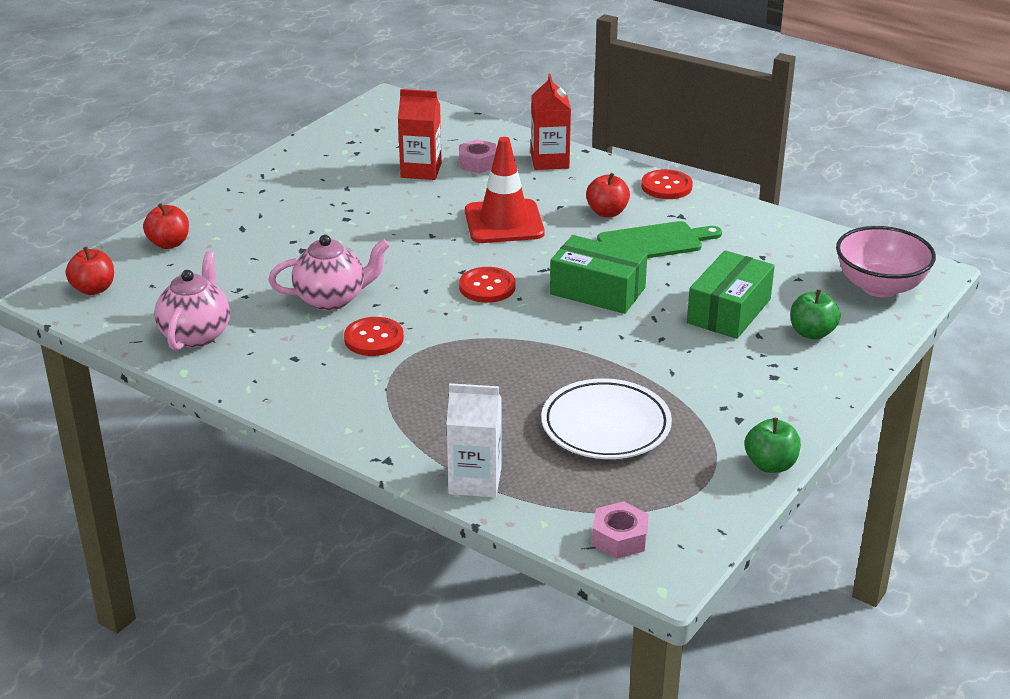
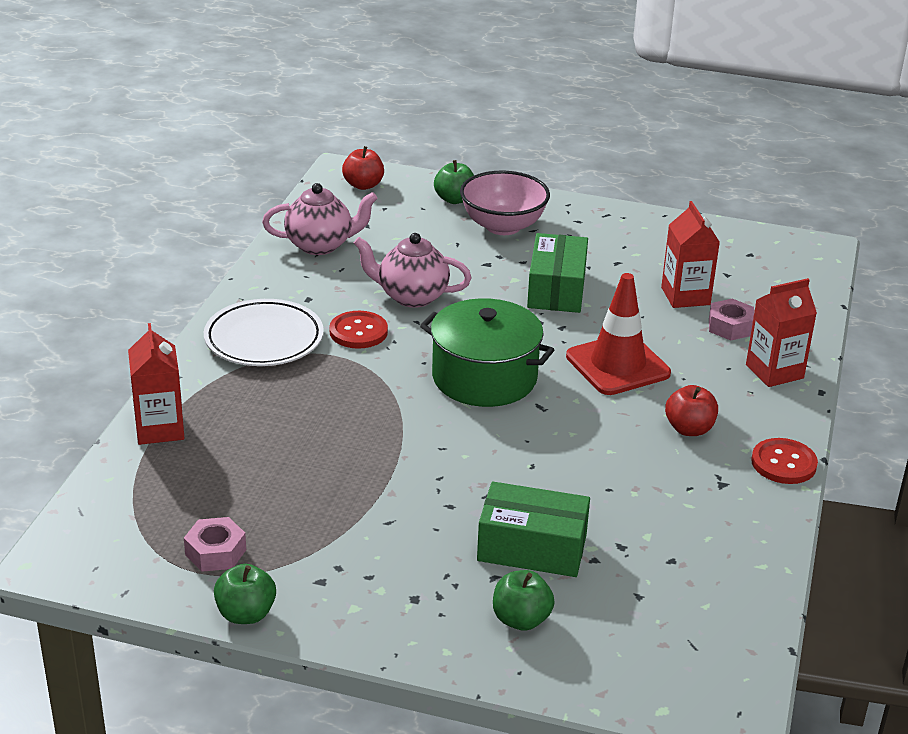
camera: 70 degrees right, 0 degrees up
red apple [143,203,189,249] -> green apple [434,160,474,204]
pink teapot [268,235,390,311] -> pink teapot turned 135 degrees clockwise [354,233,472,308]
white carton [446,383,502,497] -> red carton [128,323,184,445]
red button [459,267,516,303] -> green pot [420,298,554,407]
white plate [541,379,672,459] -> white plate moved to [204,299,324,366]
green box [550,235,647,314] -> green box moved to [527,233,588,313]
pink nut [592,501,648,559] -> pink nut moved to [184,517,246,572]
green cutting board [597,221,722,258] -> none
pink bowl [836,226,936,298] -> pink bowl moved to [460,171,550,235]

